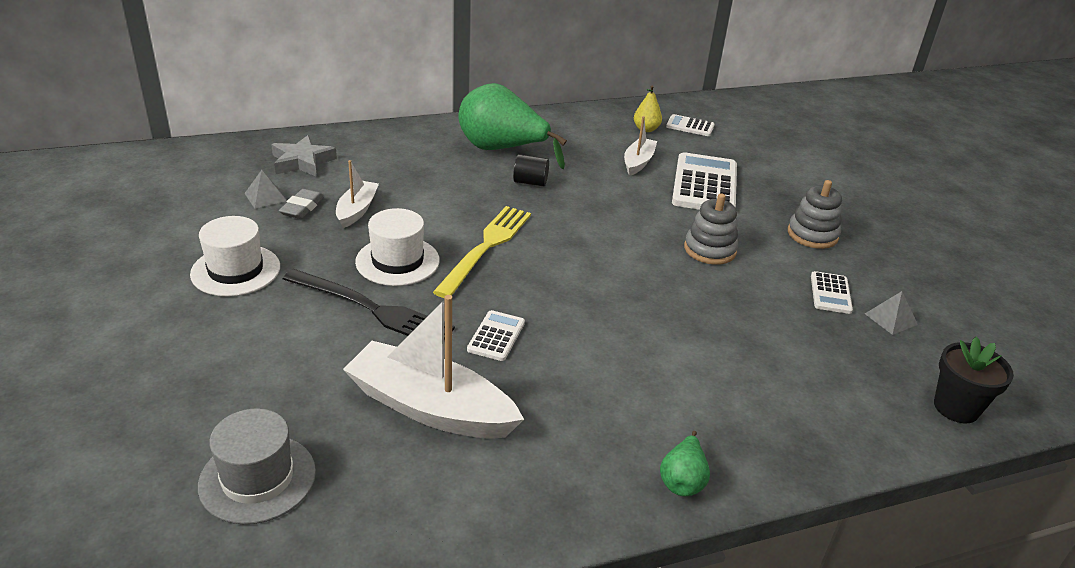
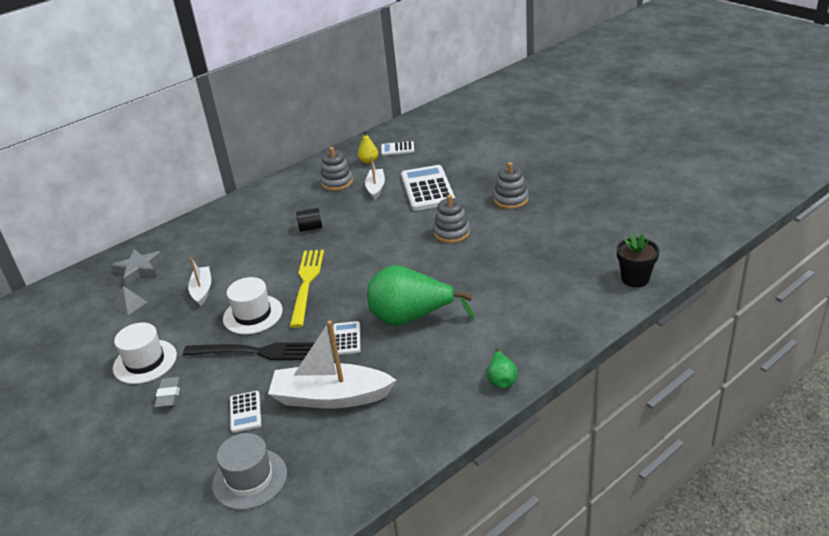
camera: 15 degrees left, 0 degrees up
grey eraser [279,189,324,219] -> grey eraser moved to [154,377,181,408]
green pear [458,83,567,169] -> green pear moved to [367,265,475,326]
white calculator [811,271,853,314] -> white calculator moved to [230,391,261,433]
grey pyramid [865,291,918,335] -> none
none -> grey stacking toy [320,147,353,191]

